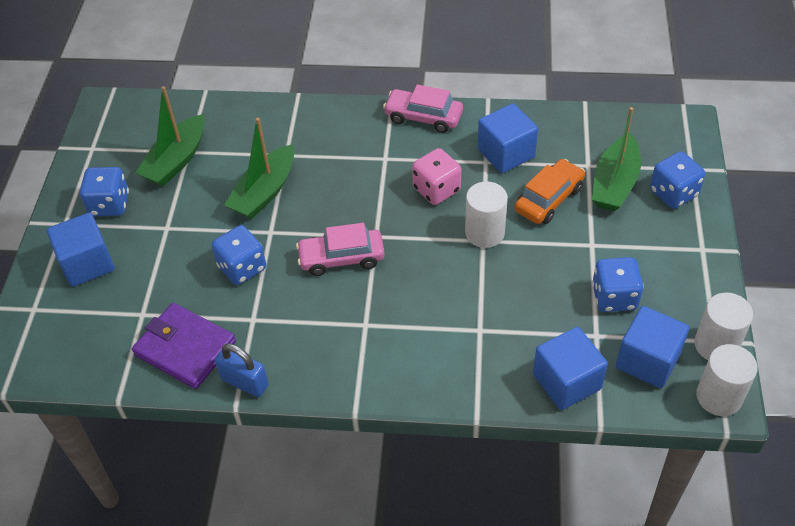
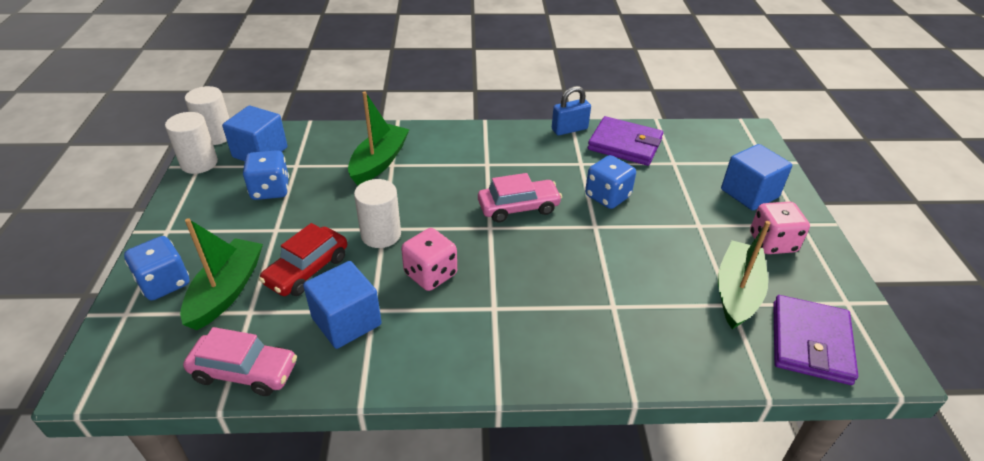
camera: 170 degrees right, 10 degrees down
blue dice [80,167,129,216] -> pink dice [750,202,810,254]
blue padlock [215,343,269,397] -> blue padlock turned 45 degrees counterclockwise [552,86,591,135]
green boat [224,118,294,219] -> green boat moved to [348,91,410,186]
pink car [383,84,463,133] -> pink car moved to [183,327,297,396]
orange car [515,159,585,224] -> red car [259,223,347,296]
blue cube [533,327,608,410] -> none
none -> purple wallet [773,295,858,385]

